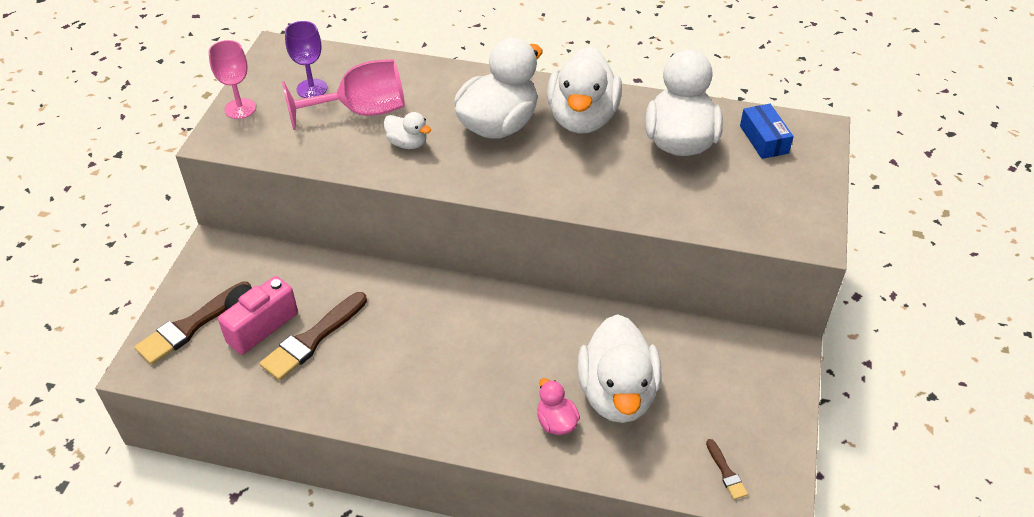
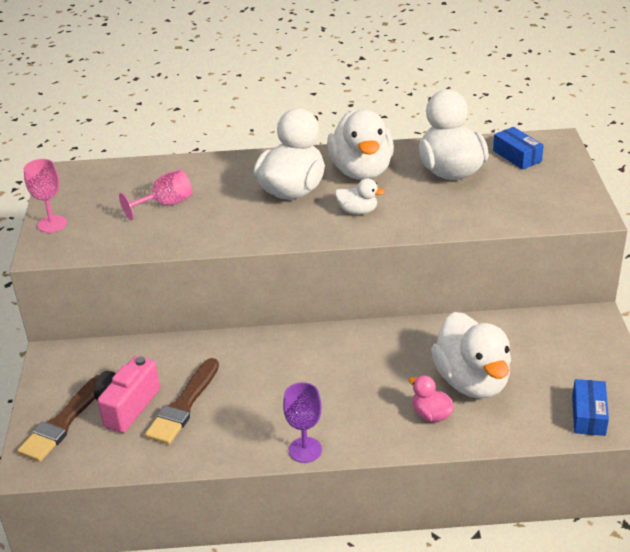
camera: 15 degrees left, 10 degrees down
pink goblet [282,59,405,130] -> pink goblet [119,169,193,220], size x0.65
purple goblet [285,21,327,98] -> purple goblet moved to [283,382,322,463]
white duck [384,112,431,149] -> white duck moved to [335,179,385,215]
brown brush [706,439,748,500] -> blue box [572,379,609,436]

